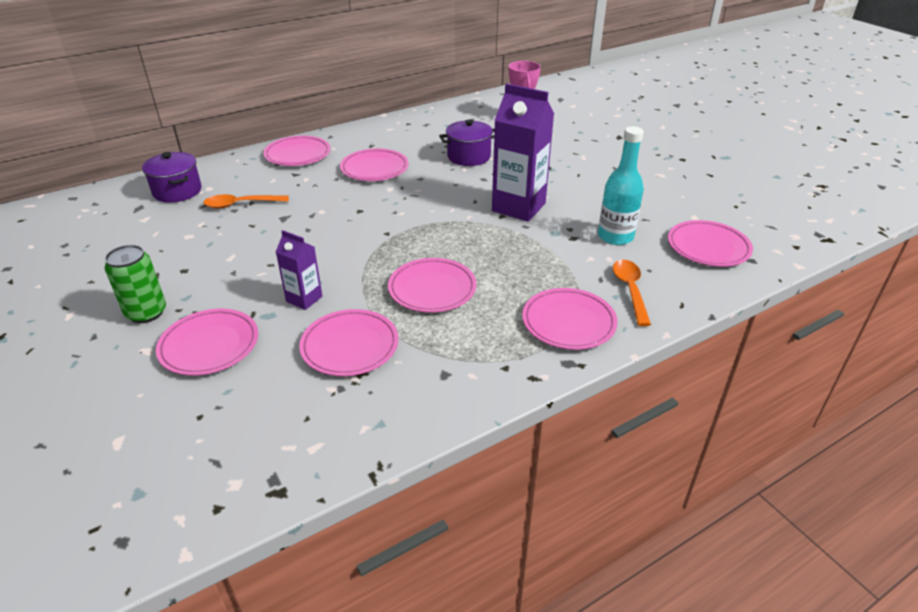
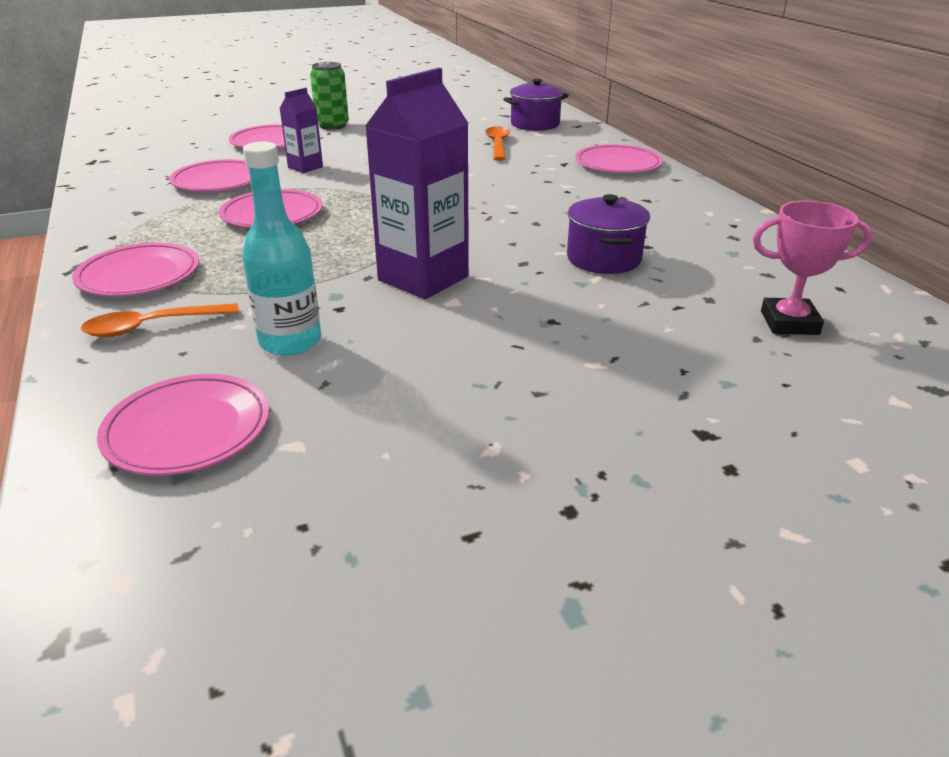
camera: 100 degrees right, 5 degrees down
pink plate [340,148,408,181] -> none
orange spoon [613,260,651,326] -> orange spoon turned 150 degrees clockwise [81,303,239,337]

